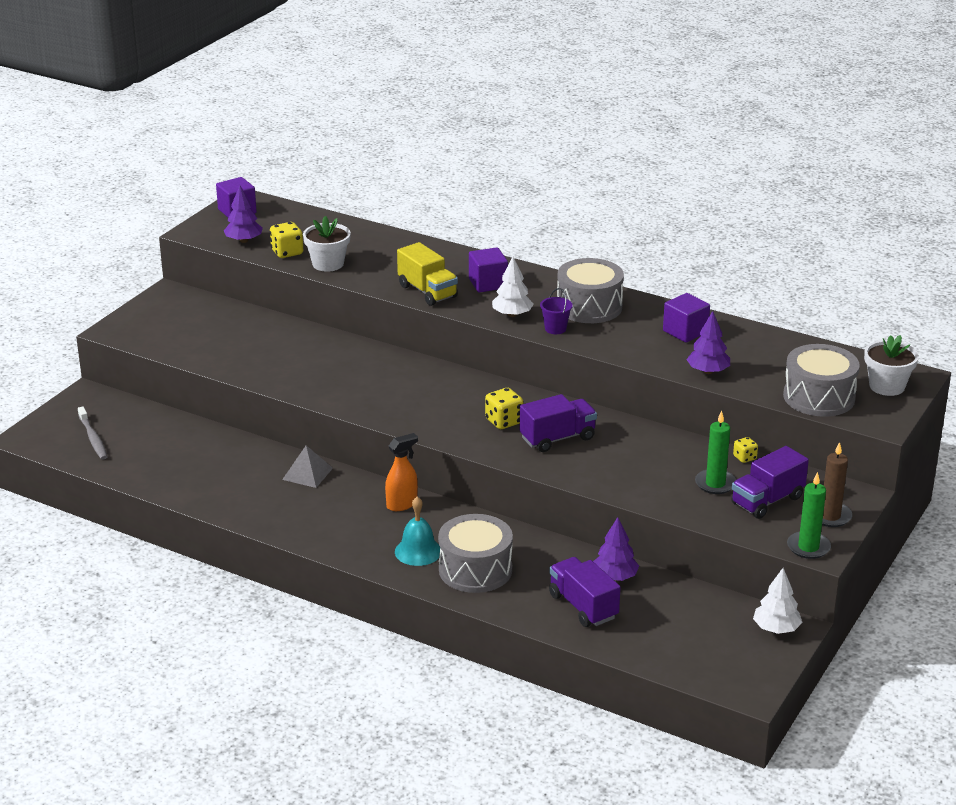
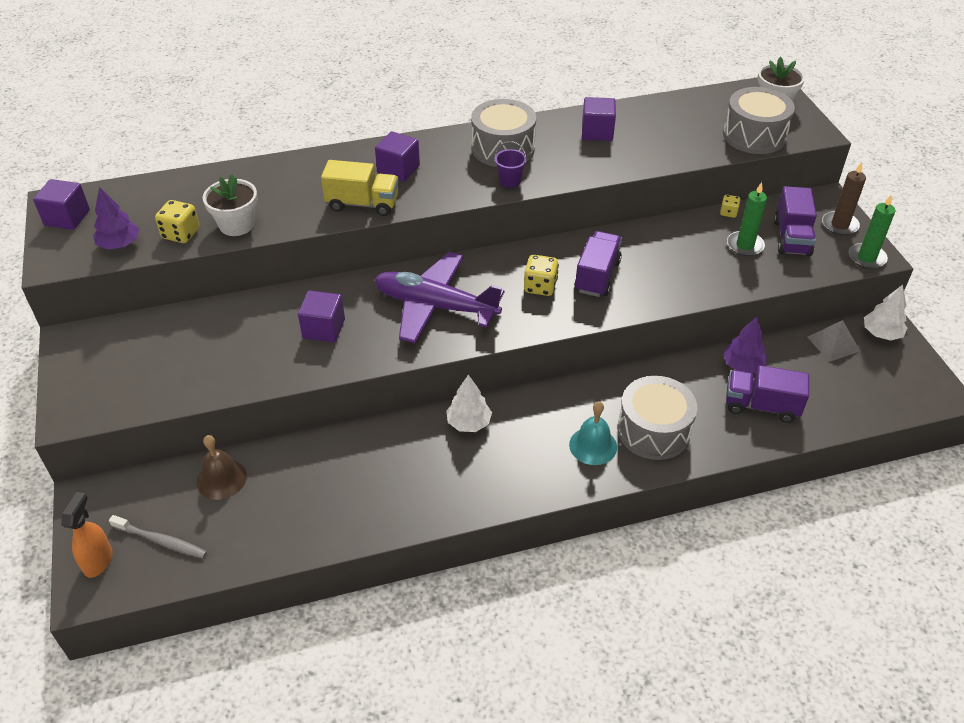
camera: 45 degrees left, 15 degrees up
grey pyramid [282,445,333,488] -> grey pyramid moved to [807,320,860,362]
orange spray bottle [385,433,418,511] -> orange spray bottle moved to [61,492,113,578]
white tree [492,257,533,317] -> white tree moved to [446,375,492,432]
purple tree [686,311,730,374] -> none
none -> brown bell [197,435,247,500]
none -> purple cube [298,290,345,342]
none -> purple plane [374,252,505,343]

